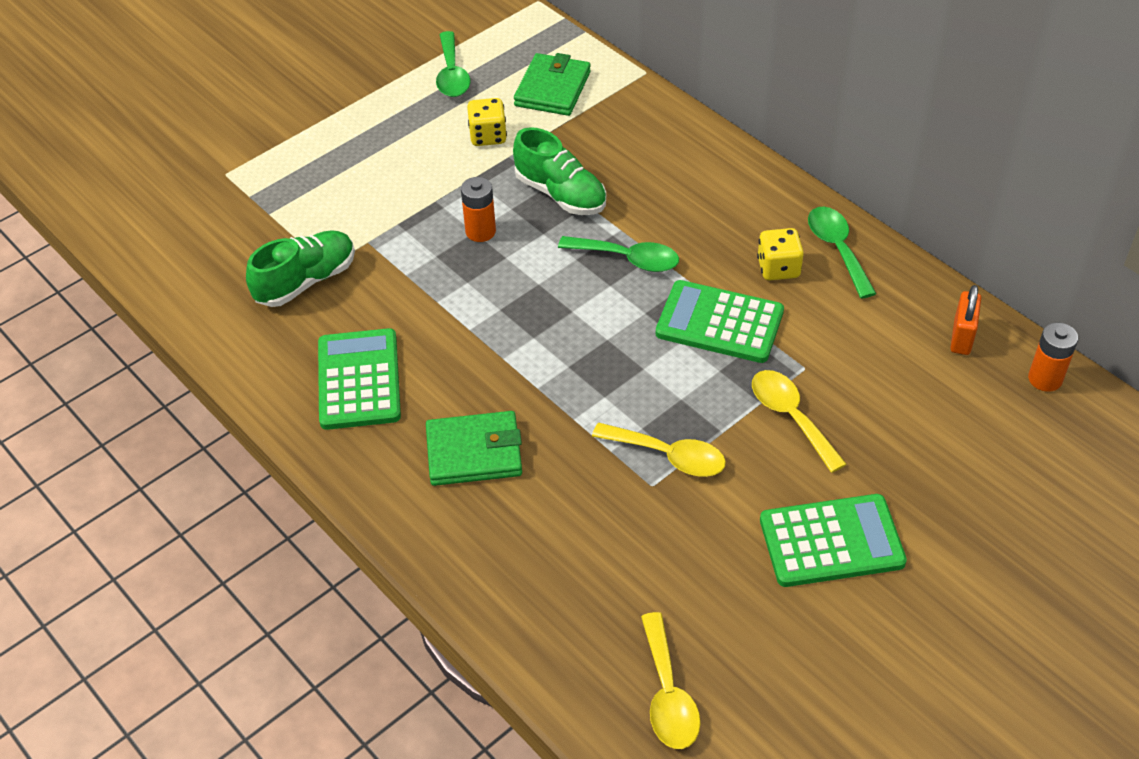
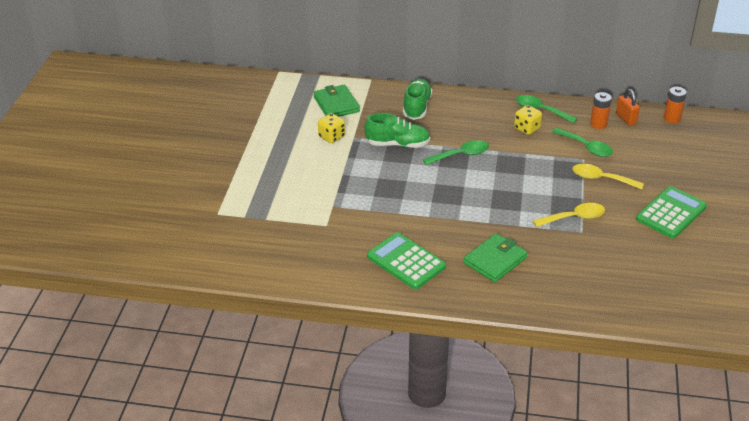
camera: 40 degrees left, 10 degrees down
green shoe [246,230,355,307] -> green shoe moved to [403,79,432,120]
green spoon [436,31,470,97] -> green spoon moved to [552,128,613,157]
orange battery [461,177,496,242] -> orange battery moved to [590,92,612,129]
yellow spoon [641,612,701,749] -> none
green calculator [656,280,784,363] -> none

